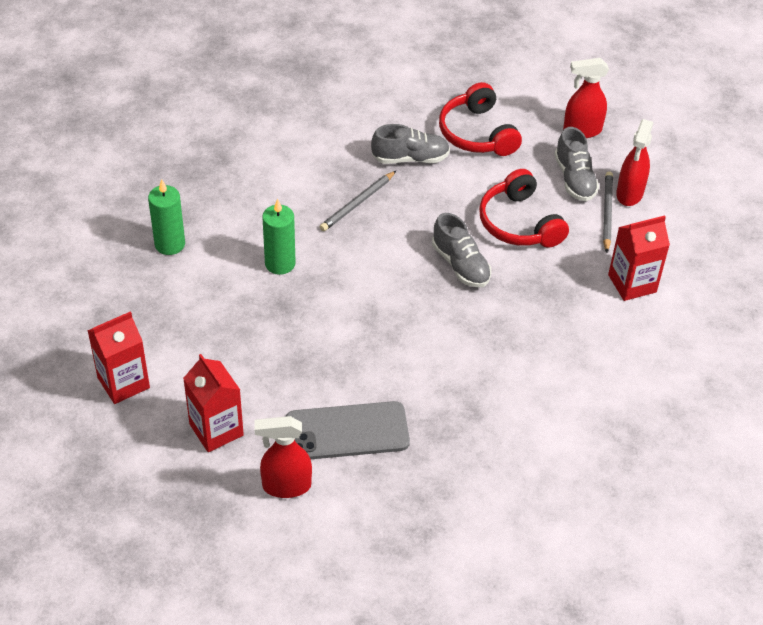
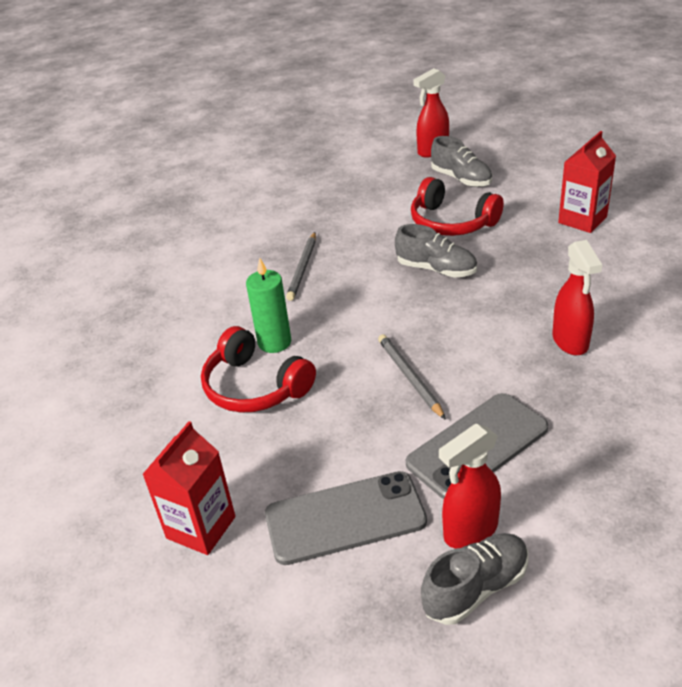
camera: 25 degrees left, 10 degrees down
green candle [148,179,185,255] -> none
red carton [183,354,244,452] -> grey phone [265,471,427,565]
grey shoe [371,124,450,164] -> grey shoe moved to [421,533,528,625]
red headphones [439,82,522,156] -> red headphones moved to [201,326,316,413]
grey pencil [603,172,613,253] -> grey pencil moved to [378,334,446,420]
red spray bottle [616,119,653,206] -> red spray bottle moved to [552,240,602,355]

